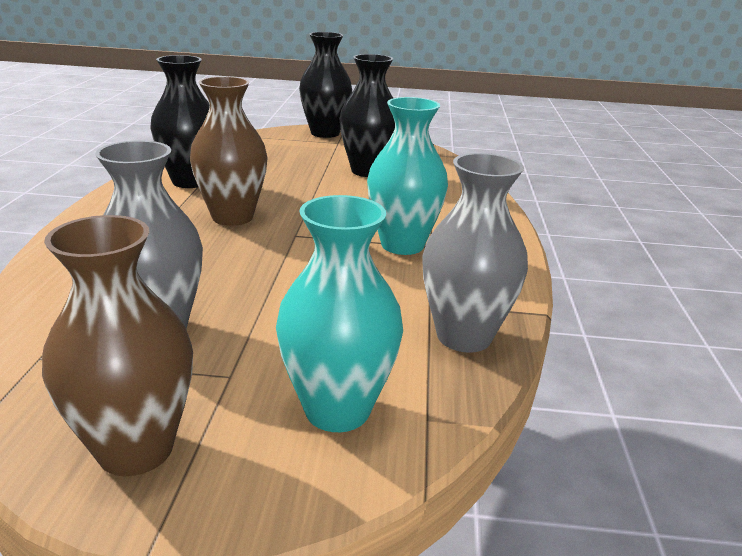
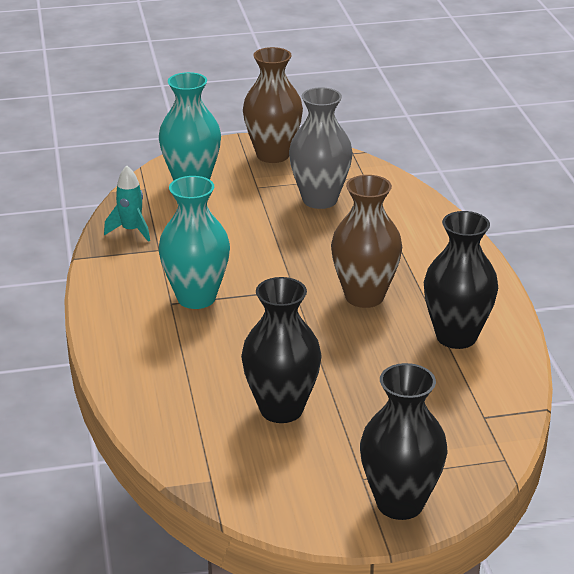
camera: 165 degrees right, 5 degrees up
grey vase [422,153,528,353] -> turquoise rocket [104,165,150,242]

